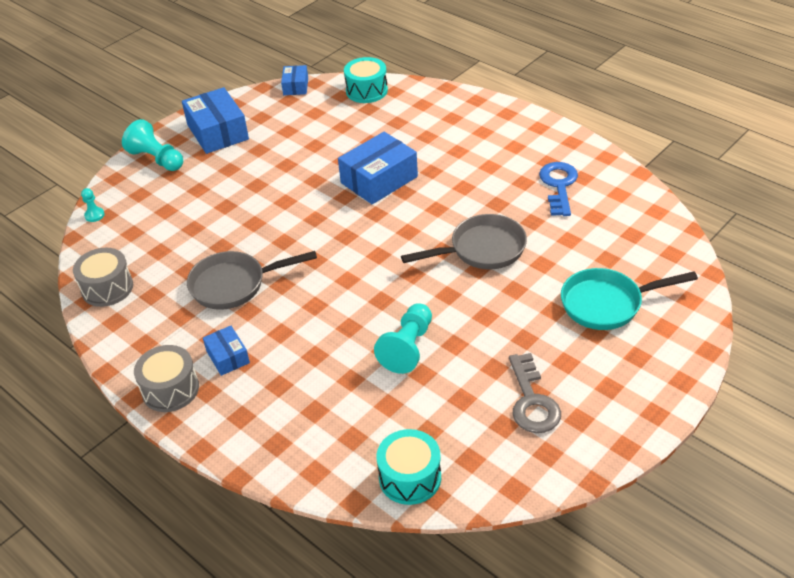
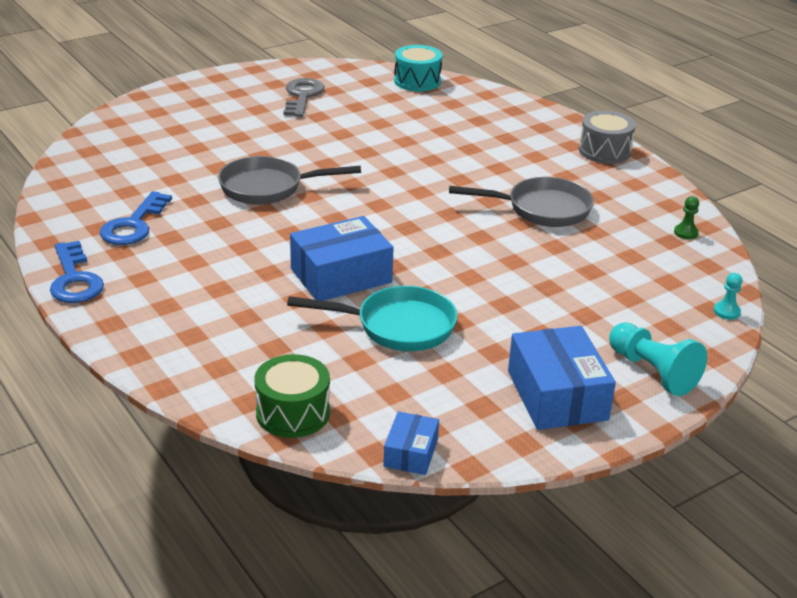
camera: 170 degrees left, 10 degrees down
grey drum [73,248,133,307] -> green pawn [674,196,699,239]
blue box [203,326,250,376] -> none
turquoise drum [344,57,388,103] -> green drum [254,354,330,438]
turquoise pawn [374,303,432,374] -> none
turquoise pan [561,268,698,330] -> turquoise pan moved to [287,286,457,351]
none -> blue key [50,241,104,303]

